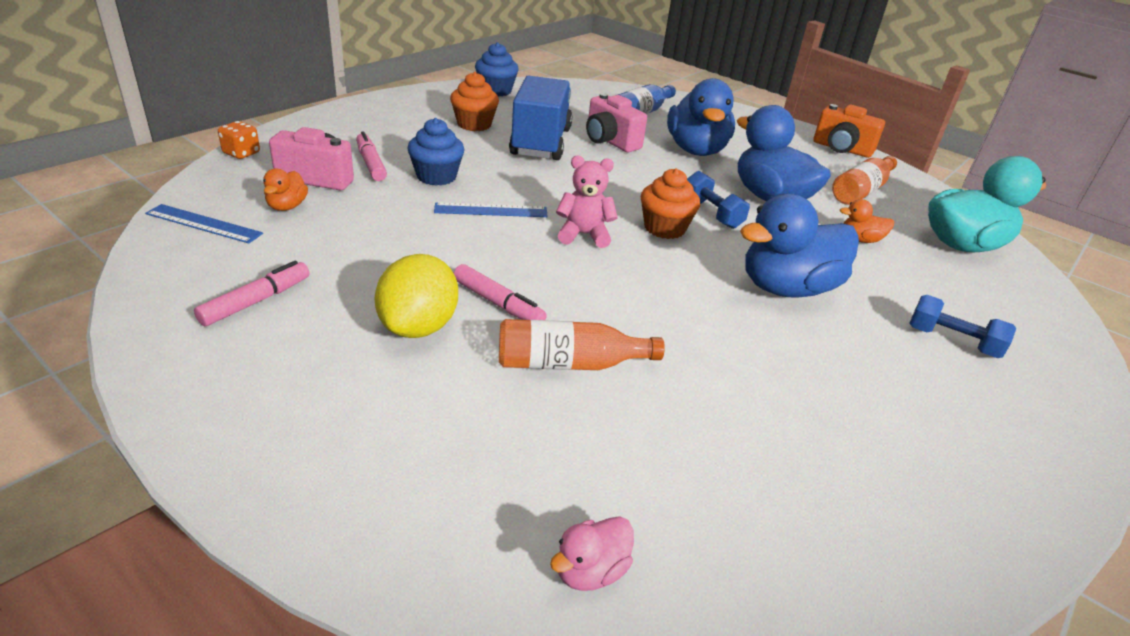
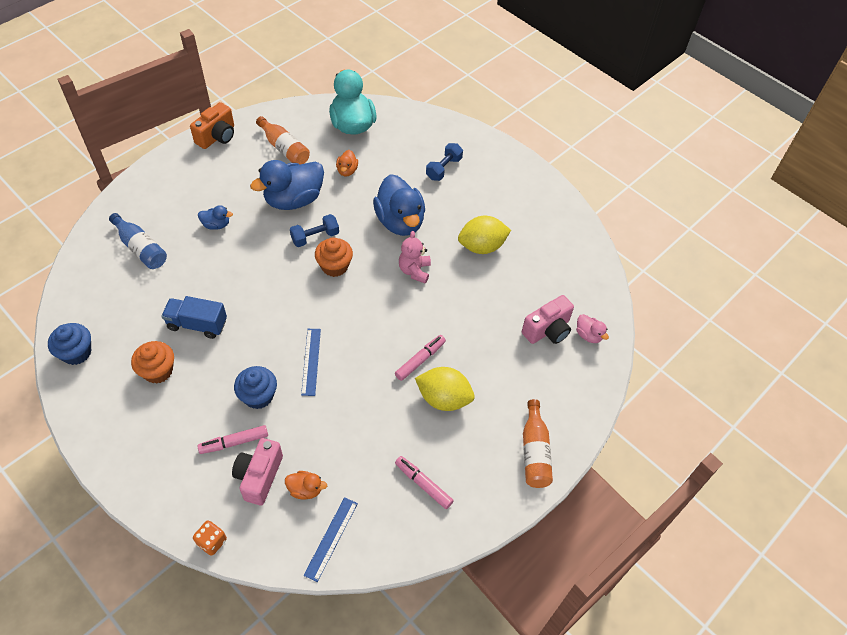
camera: 85 degrees left, 20 degrees up
orange bottle [499,319,665,370] -> orange bottle moved to [523,399,553,488]
blue truck [509,76,572,160] -> blue truck [161,296,227,339], size x0.67
pink teddy bear [556,155,618,248] -> pink teddy bear moved to [399,231,431,284]
pink camera [586,93,647,152] -> pink camera moved to [522,295,574,344]
blue duck [667,78,735,156] -> blue duck [198,205,233,230], size x0.46
none -> yellow lemon [458,216,511,254]

